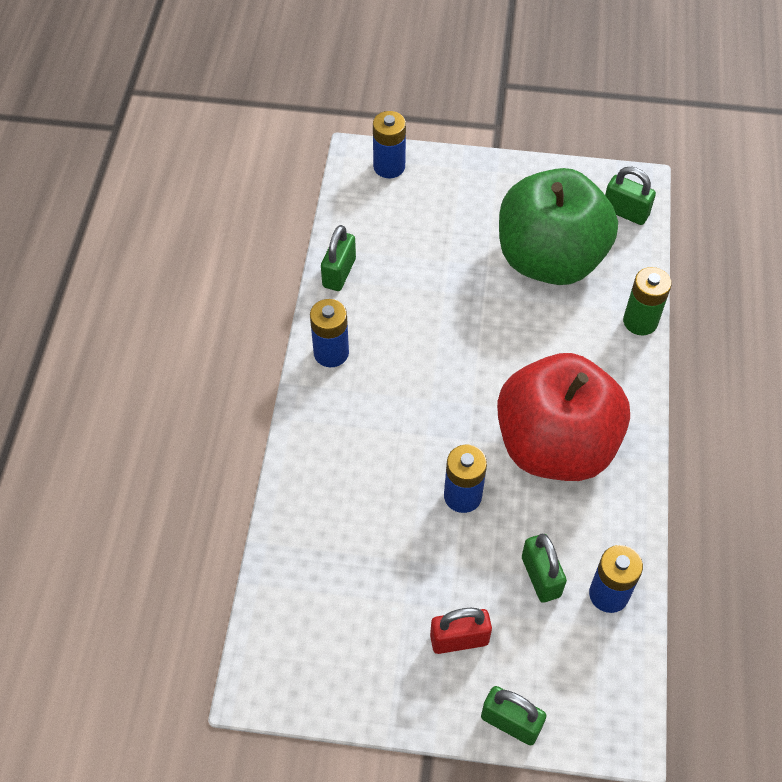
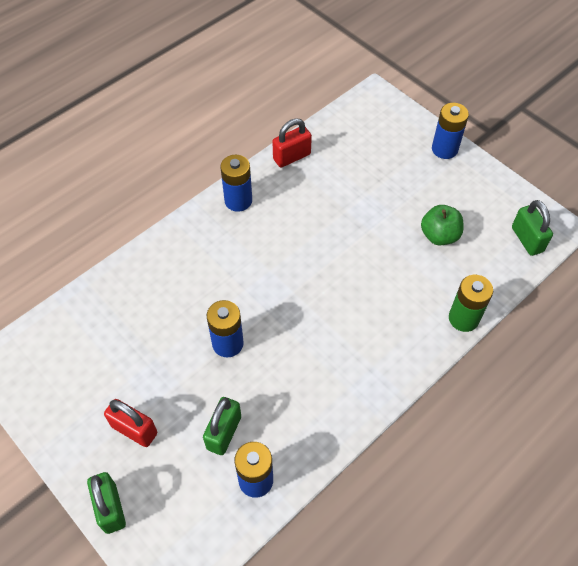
camera: 40 degrees right, 0 degrees up
green padlock [321,225,356,291] -> red padlock [272,118,312,167]
blue battery [373,111,406,178] -> blue battery moved to [432,103,469,159]
red apple [497,353,630,481] -> none
green apple [499,168,618,285] -> green apple [421,205,463,245], size x0.42

